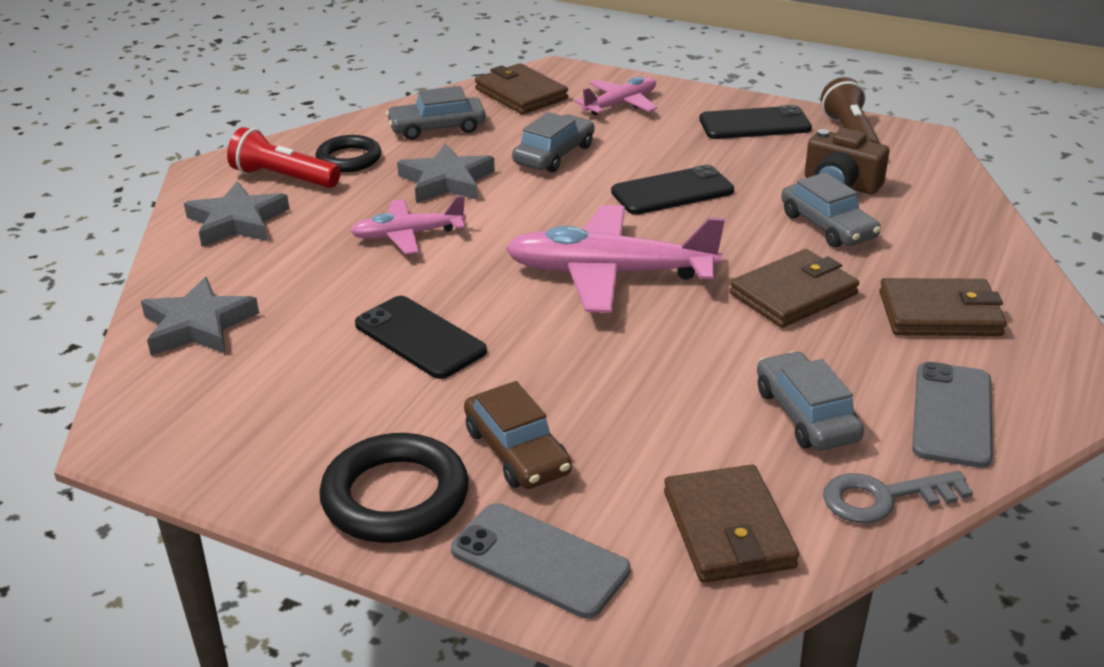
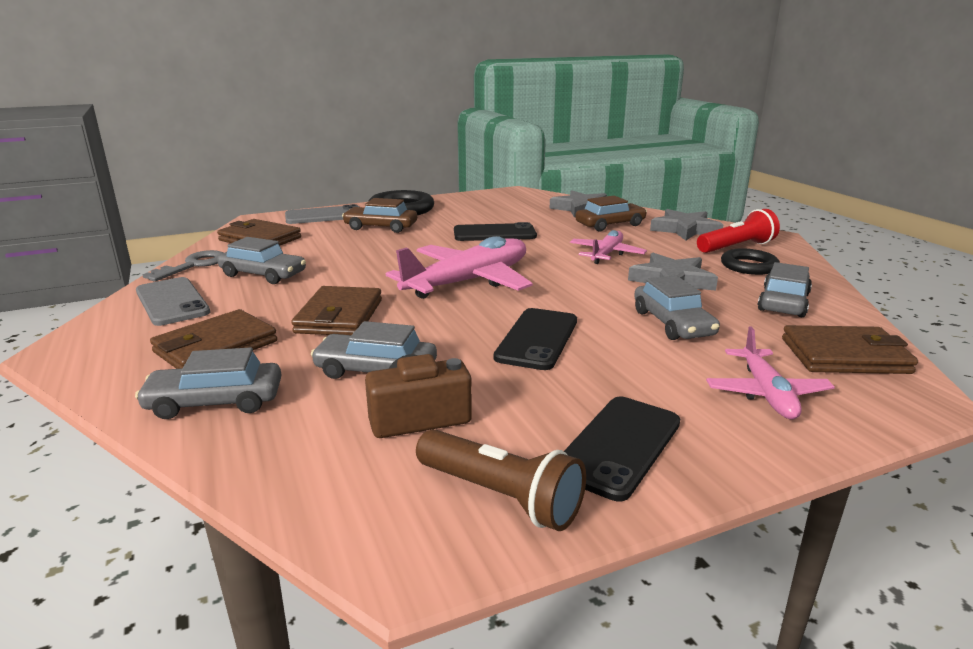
camera: 130 degrees right, 10 degrees down
none -> grey car [135,347,281,419]
none -> brown car [575,196,647,231]

